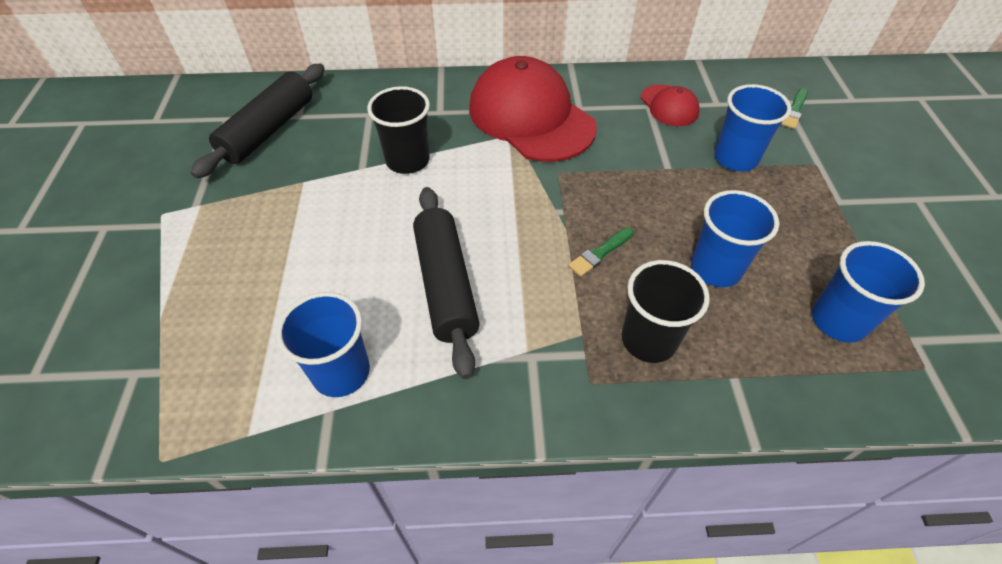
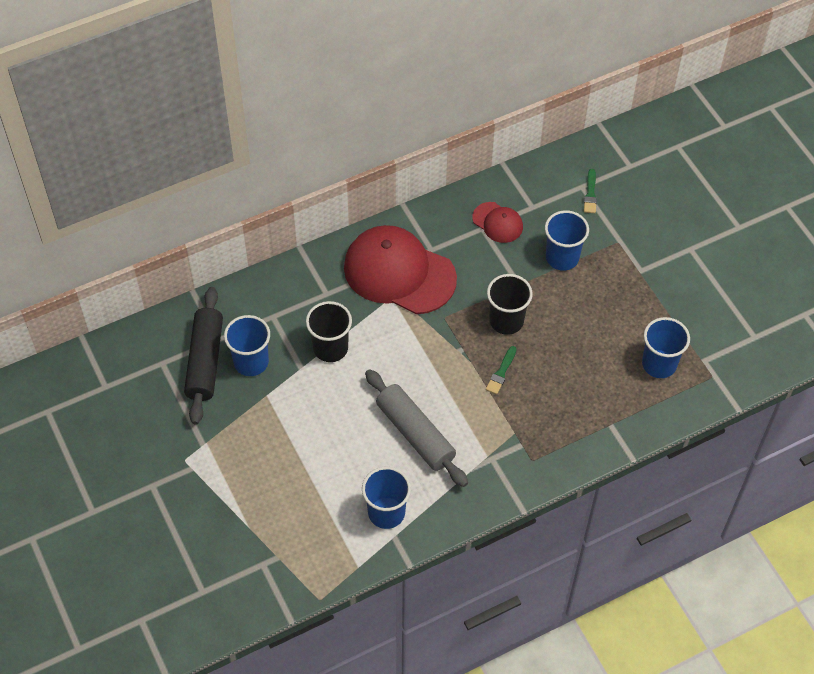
camera: 25 degrees left, 5 degrees up
black rolling pin [413,187,480,379] -> grey rolling pin [365,369,468,487]
black cup [622,260,710,363] -> black cup moved to [487,274,533,335]
blue cup [691,190,779,287] -> blue cup moved to [224,315,270,376]

